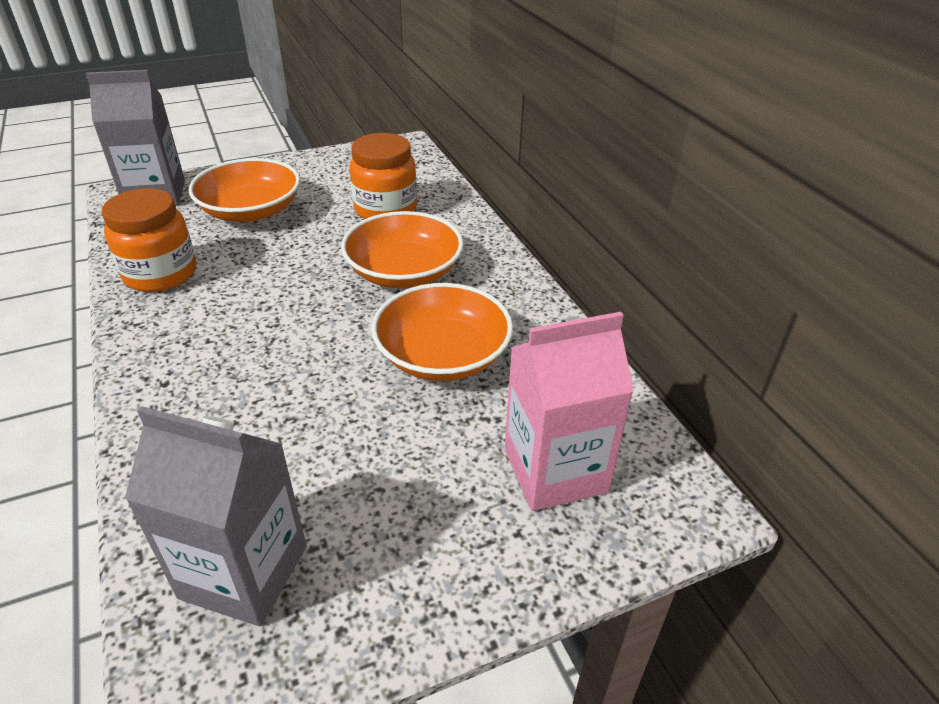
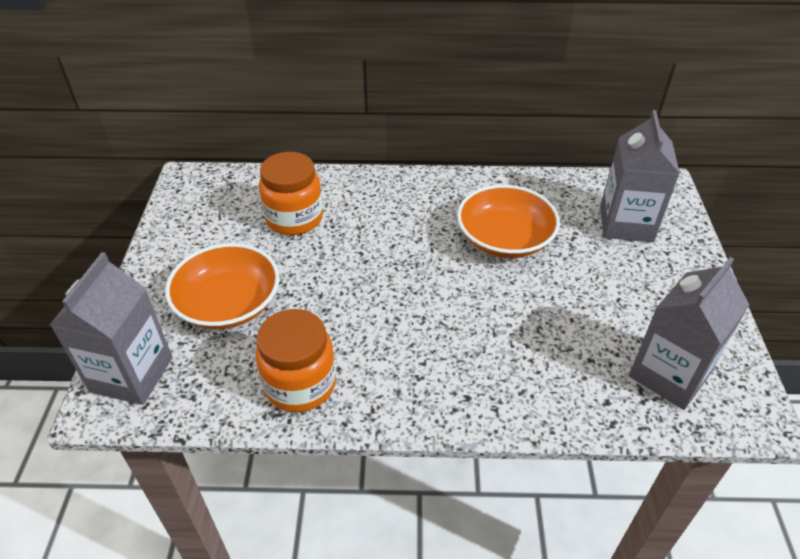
camera: 65 degrees left, 5 degrees up
orange bowl [341,211,464,288] -> none
pink carton [505,312,634,511] -> grey carton [600,110,680,242]

